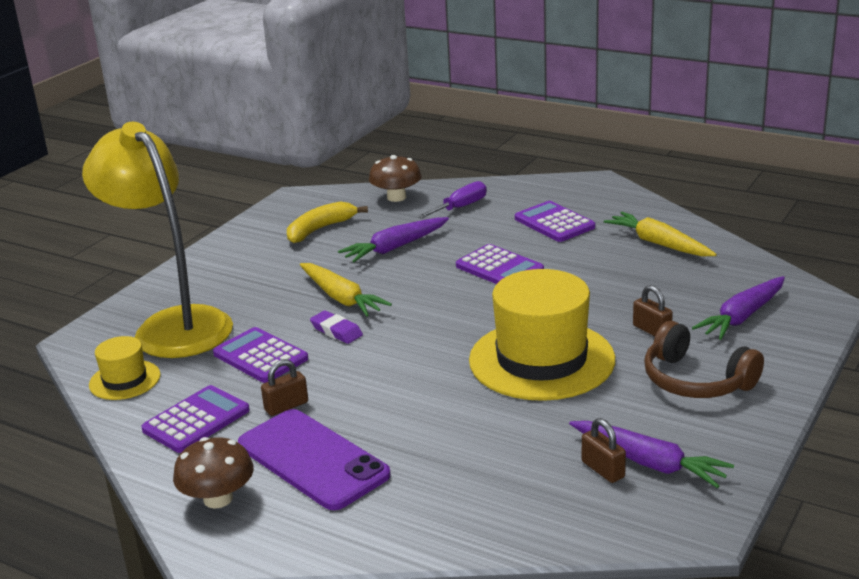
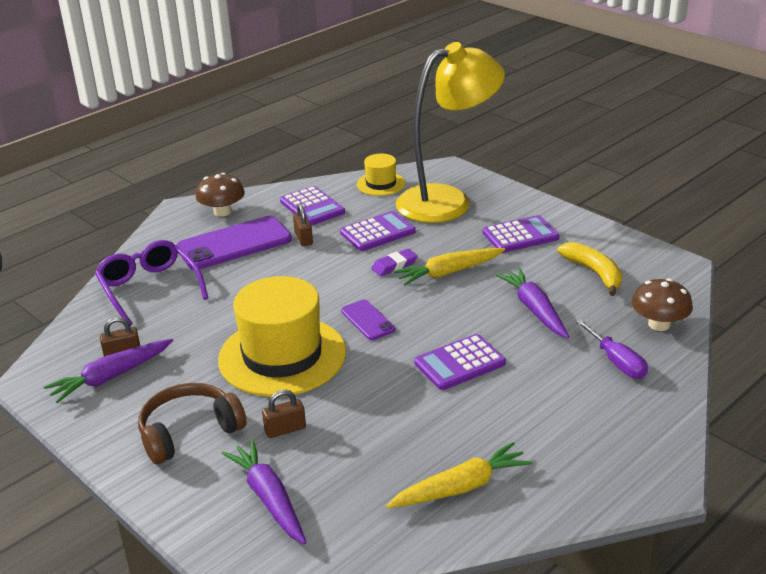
camera: 105 degrees right, 5 degrees up
purple calculator [515,201,595,242] -> purple calculator moved to [483,215,559,253]
none -> purple glasses [95,240,208,326]
none -> purple phone [341,300,396,340]

